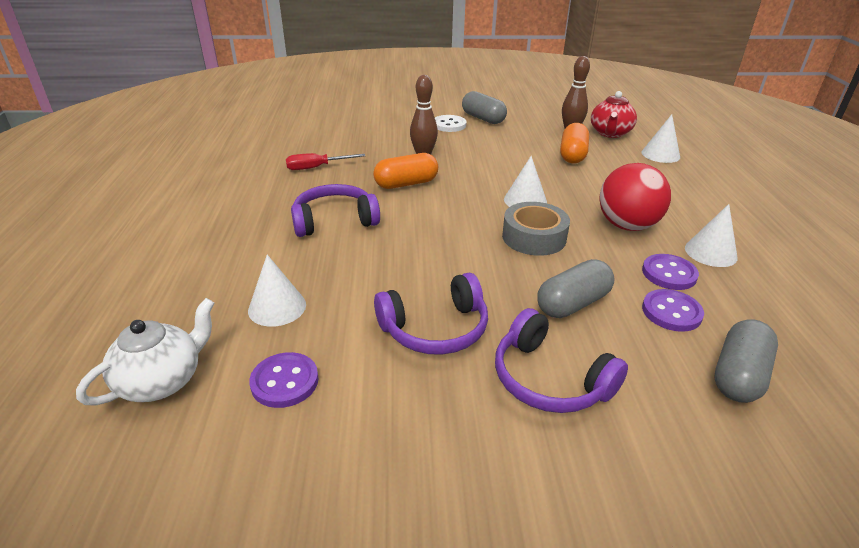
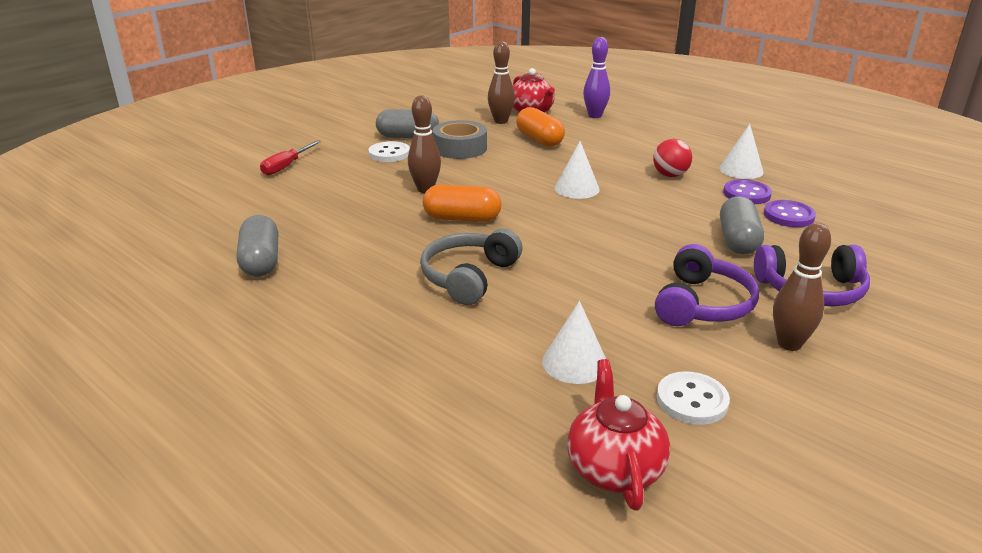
camera: 45 degrees left, 5 degrees down
white teapot [76,298,215,406] -> red teapot [567,359,671,511]
purple button [249,352,319,408] -> white button [656,371,730,425]
red screwdriver [286,153,365,170] -> red screwdriver moved to [260,140,322,175]
purple headphones [291,184,380,237] -> grey headphones [420,228,522,305]
orange capsule [373,153,438,189] -> orange capsule turned 75 degrees clockwise [423,185,501,222]
grey tape [502,202,570,256] -> grey tape moved to [433,120,487,159]
red ball [599,163,671,231] -> red ball [653,139,692,177], size x0.61
white cone [641,114,680,163] -> purple bowling pin [583,37,610,118]
grey capsule [715,319,778,403] -> grey capsule moved to [236,215,278,277]
none -> brown bowling pin [773,223,831,351]

